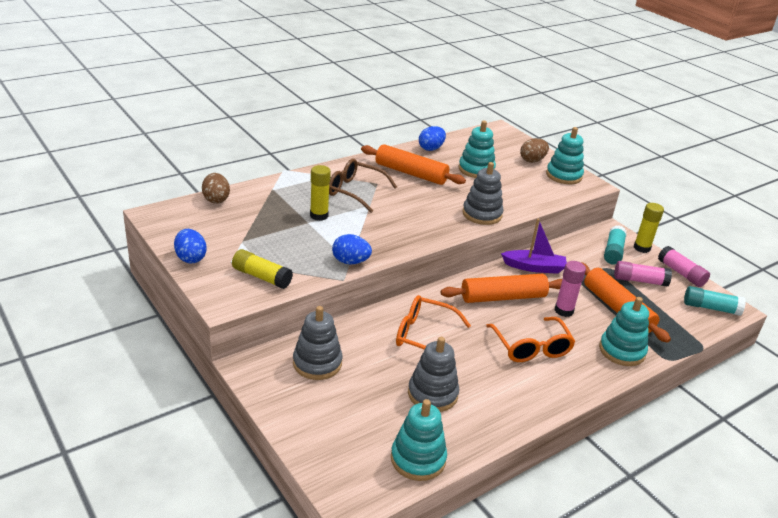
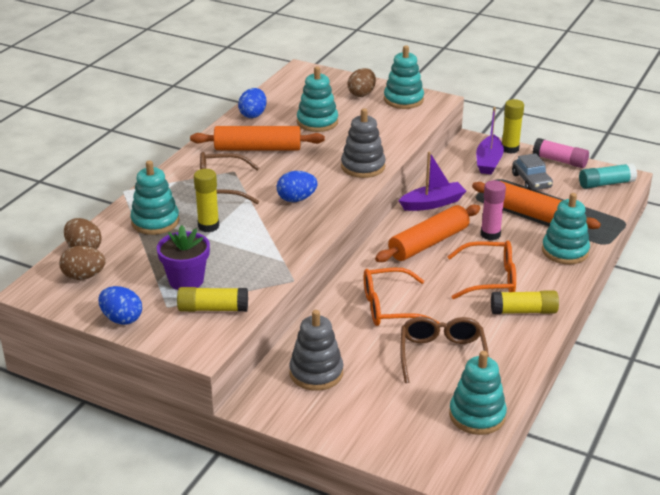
camera: 25 degrees left, 0 degrees up
blue egg [332,234,372,264] -> blue egg moved to [277,171,318,202]
grey stacking toy [408,337,459,412] -> brown glasses [400,317,489,383]
orange glasses [486,317,575,362] -> orange glasses turned 45 degrees counterclockwise [447,240,516,299]
turquoise glue stick [604,225,627,265] -> purple boat [476,107,504,175]
pink glue stick [614,261,672,287] -> grey car [512,153,553,190]
none -> brown egg [59,246,106,280]
none -> turquoise stacking toy [130,160,179,235]
none -> purple flower pot [157,225,210,290]
none -> yellow glue stick [491,290,559,314]

